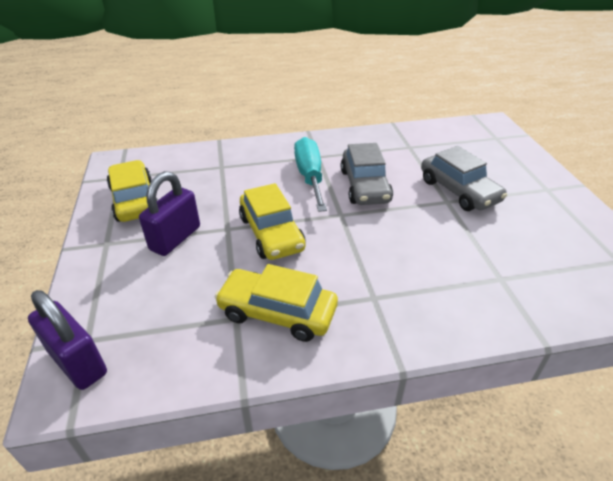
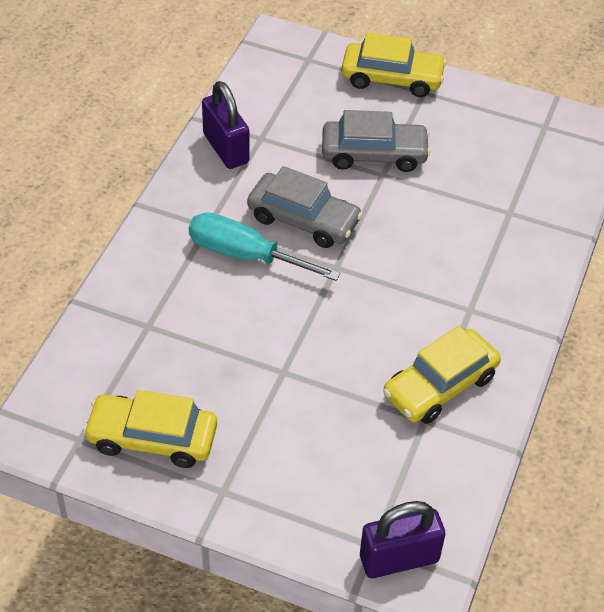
camera: 60 degrees left, 10 degrees up
purple padlock [139,171,200,256] -> purple padlock moved to [202,81,250,169]
yellow car [239,183,306,260] -> yellow car moved to [342,33,447,97]

